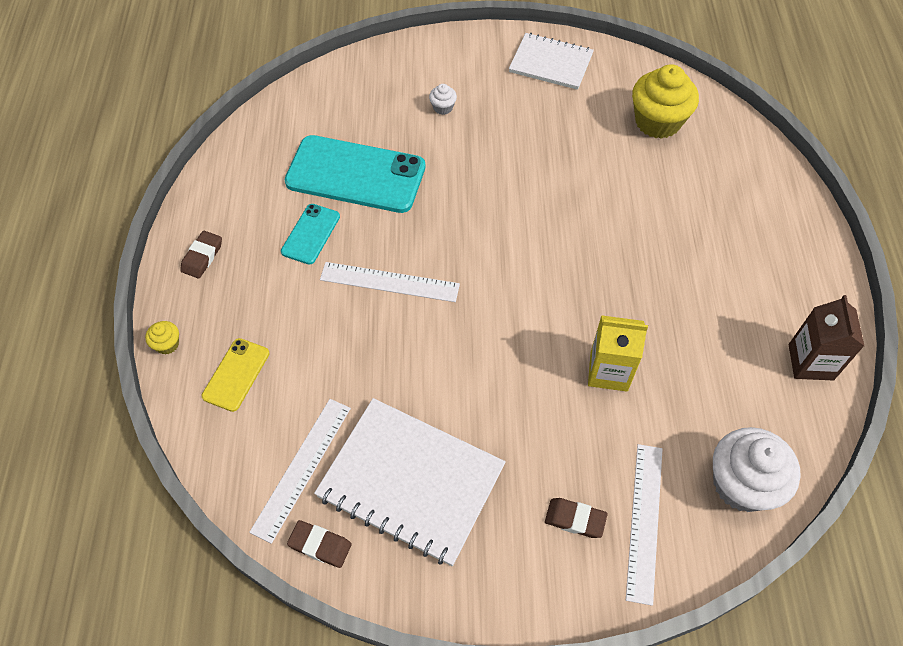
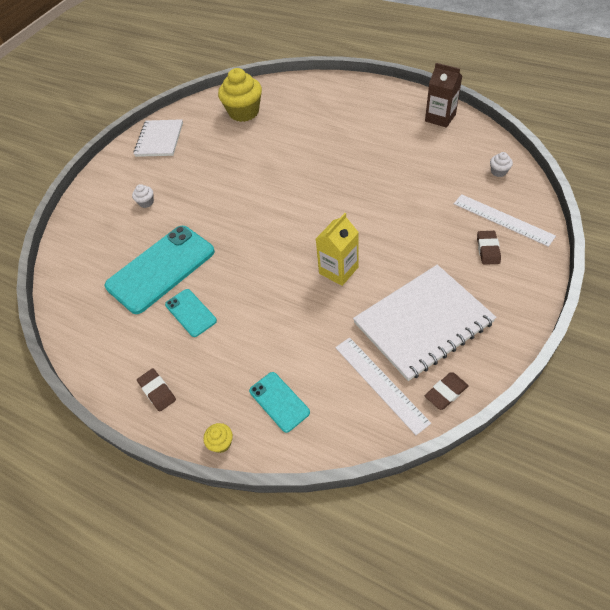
camera: 55 degrees left, 5 degrees down
yellow phone [202,338,269,412] -> turquoise phone [249,372,310,433]
white ruler [320,262,460,302] -> none
white notebook [509,33,594,90] -> white notebook turned 45 degrees counterclockwise [134,119,183,157]
brown eraser [545,498,608,538] -> brown eraser turned 45 degrees counterclockwise [477,231,501,265]
yellow carton [588,315,648,392] -> yellow carton moved to [316,213,359,286]
white cupcake [713,427,801,512] -> white cupcake [490,152,513,177], size x0.43

